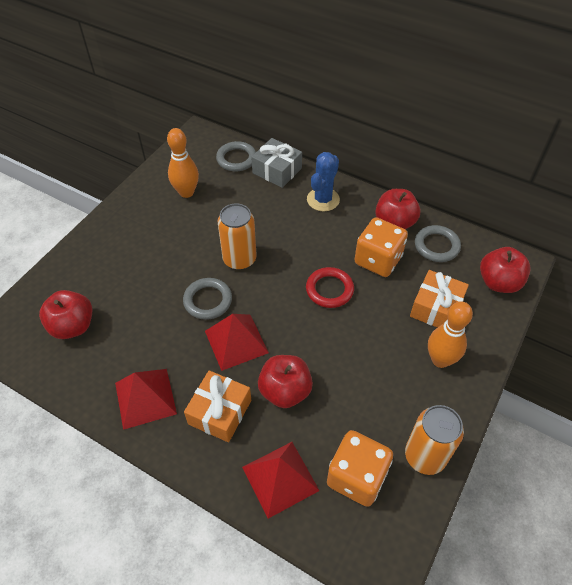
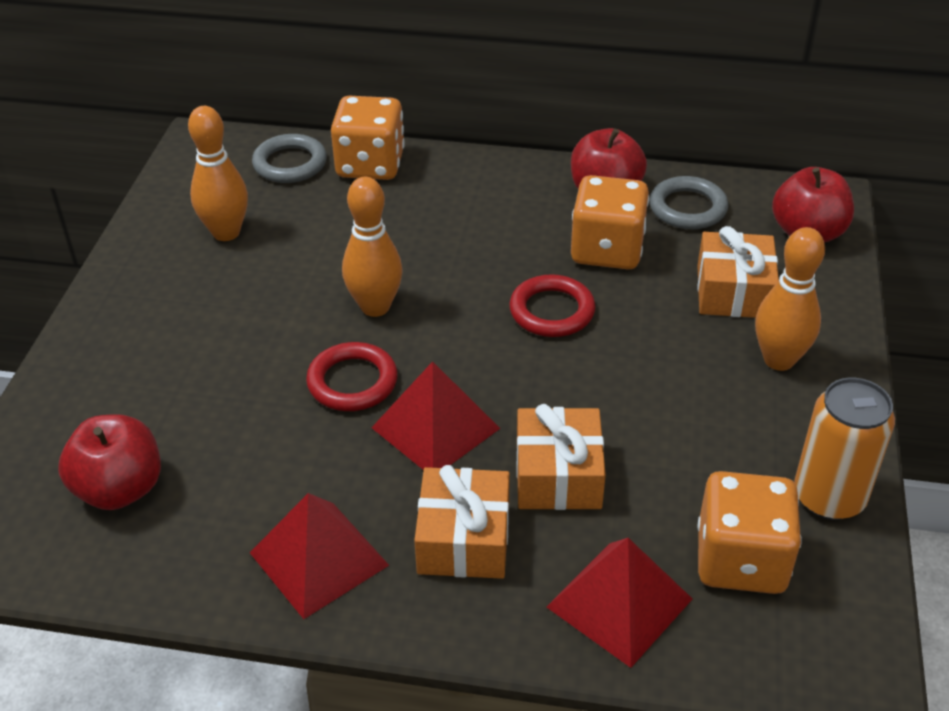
camera: 20 degrees left, 10 degrees down
grey ring [183,278,232,320] -> red ring [306,342,398,411]
orange can [217,203,257,270] -> orange bowling pin [342,177,403,317]
grey gift [251,138,302,188] -> orange dice [331,96,405,180]
red apple [258,355,313,408] -> orange gift [516,404,606,510]
blue cactus [307,152,340,211] -> none

